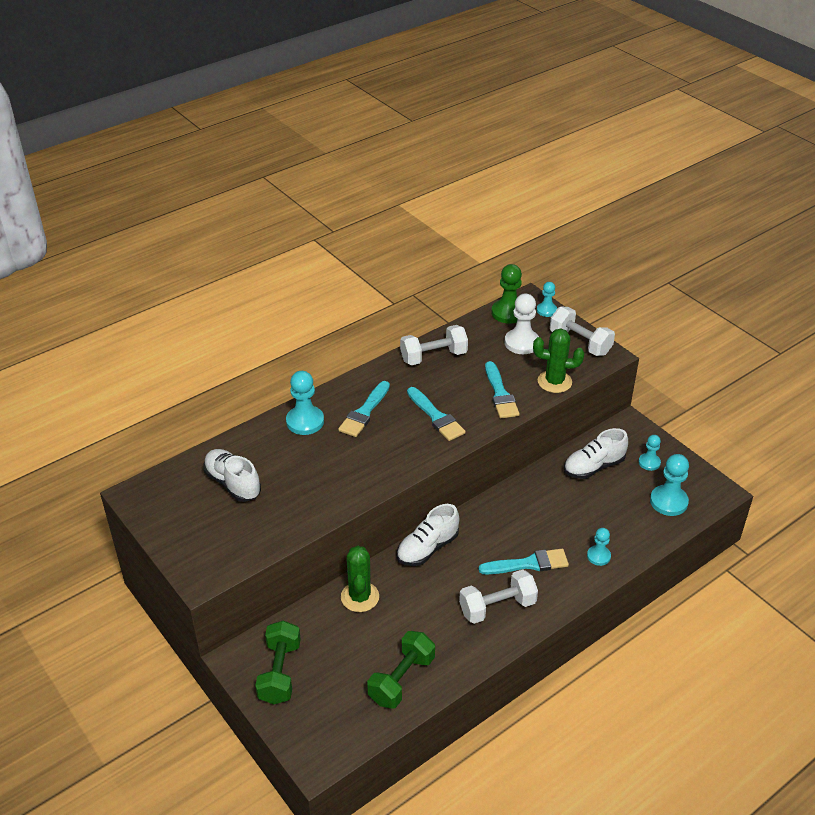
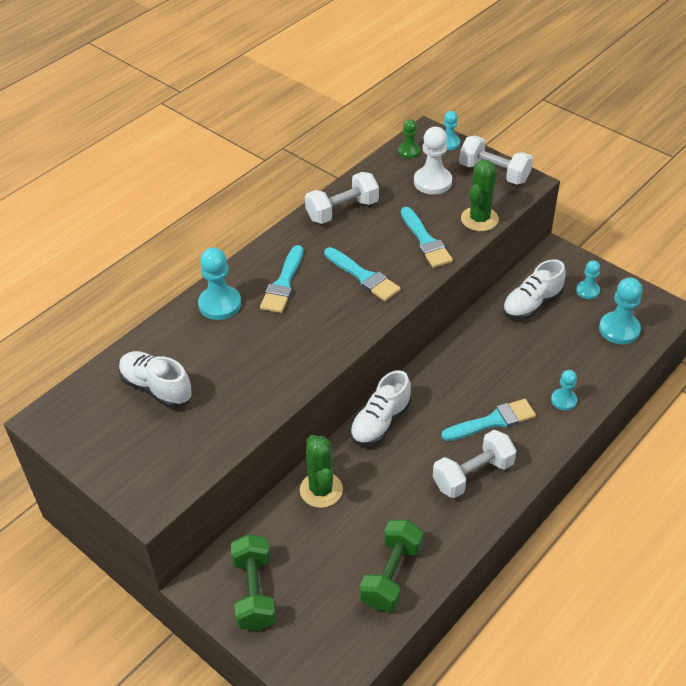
camera: 10 degrees left, 5 degrees up
green pawn [492,264,522,324] -> green pawn [398,119,420,159], size x0.60
green cactus [533,329,584,393] -> green cactus turned 60 degrees counterclockwise [461,160,499,231]

